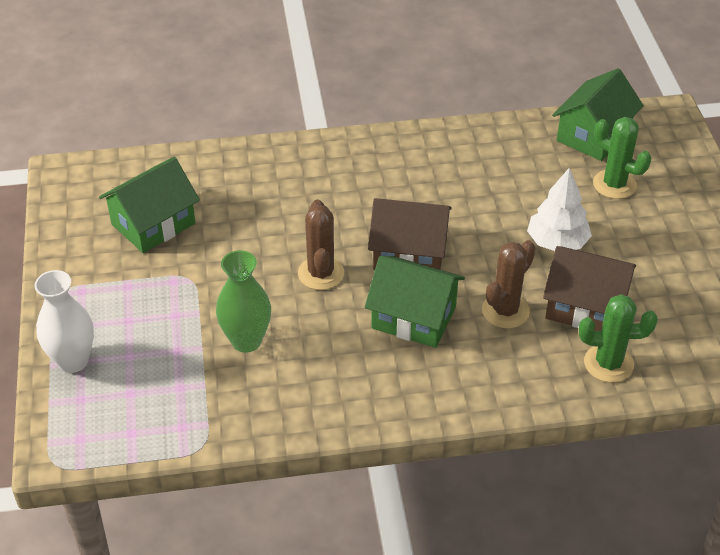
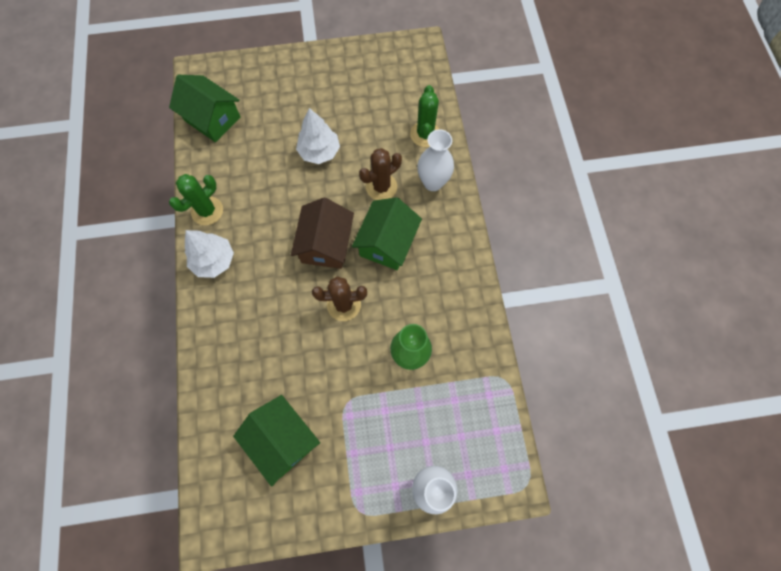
camera: 90 degrees left, 25 degrees up
brown cactus [482,240,536,328] -> brown cactus turned 75 degrees counterclockwise [359,148,402,200]
brown house [543,246,636,331] -> none
green cactus [593,117,651,199] -> green cactus moved to [169,174,223,225]
none -> white tree [185,230,234,278]
none -> white vase [417,129,454,191]

